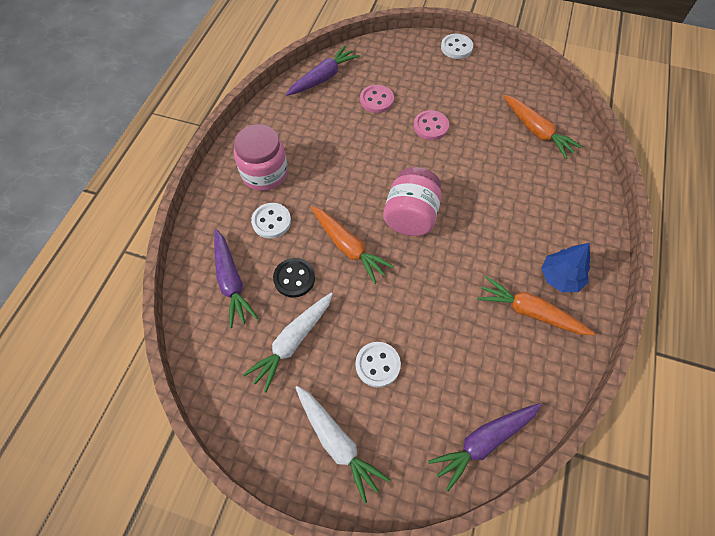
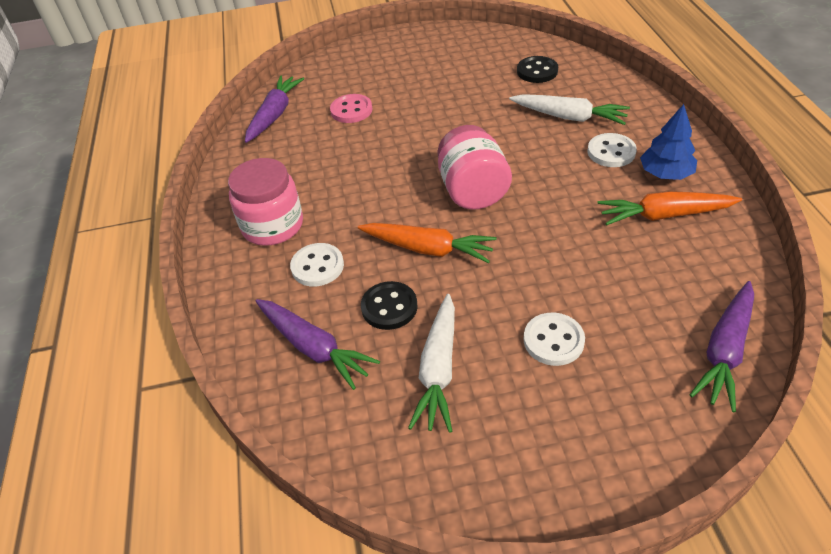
camera: 25 degrees left, 15 degrees down
white carrot [295,386,390,504] -> white carrot moved to [509,94,630,125]
pink button [414,110,449,140] -> none
white button [441,34,473,59] -> white button moved to [587,133,637,167]
orange carrot [504,95,582,159] -> black button [517,56,558,83]

